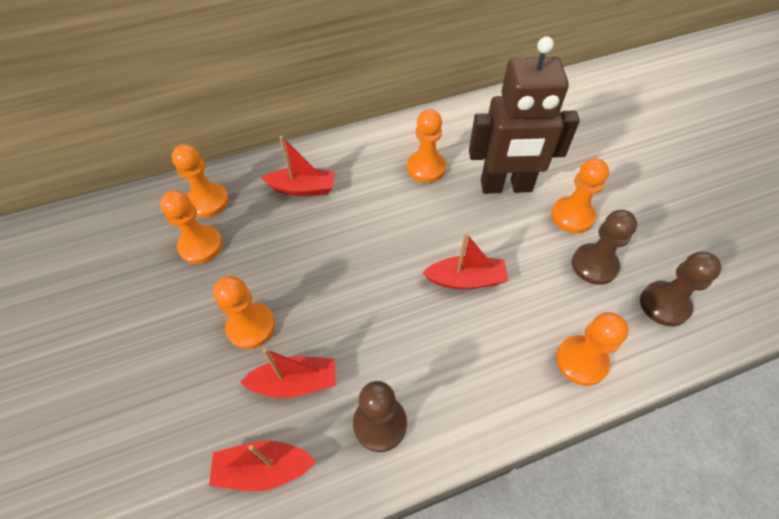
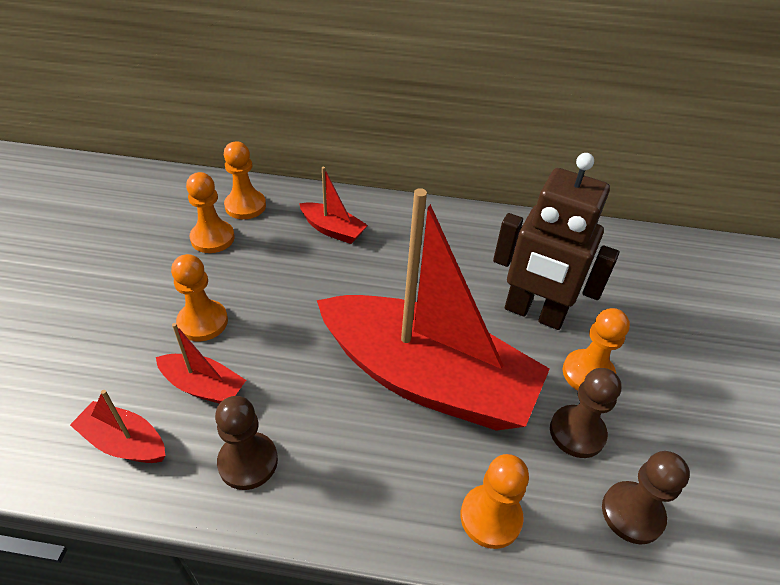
camera: 25 degrees right, 10 degrees down
orange pawn [407,109,446,183] -> none
red boat [422,233,508,290] -> red boat [317,188,550,431], size x2.49

